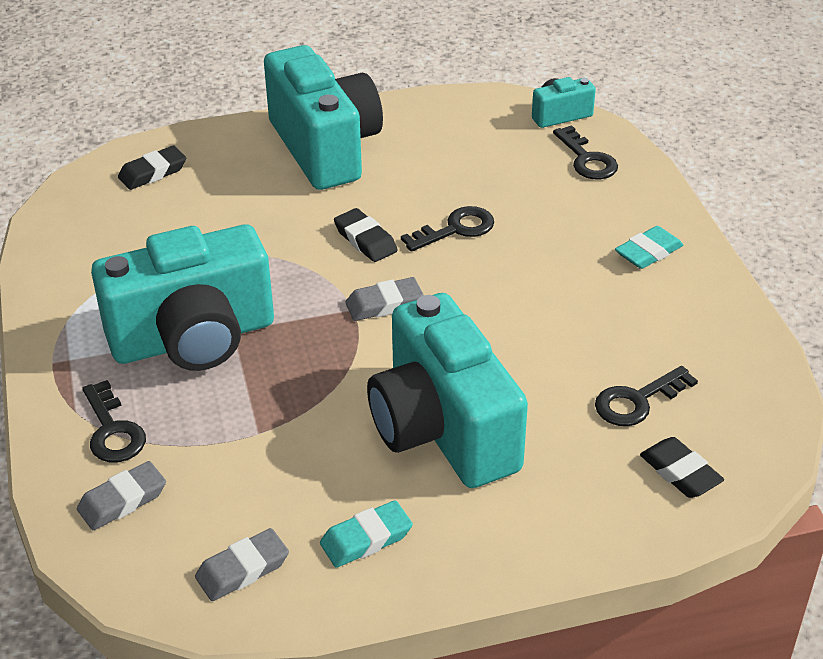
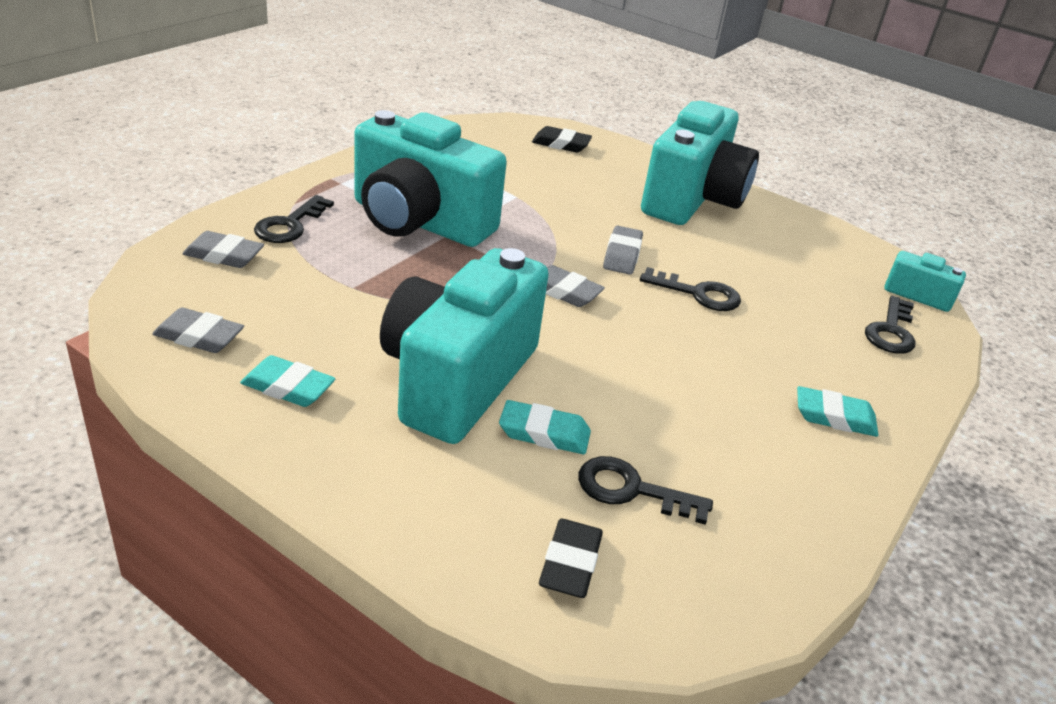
camera: 45 degrees right, 5 degrees down
black eraser [334,208,398,262] -> grey eraser [603,226,643,275]
none -> turquoise eraser [499,400,591,454]

